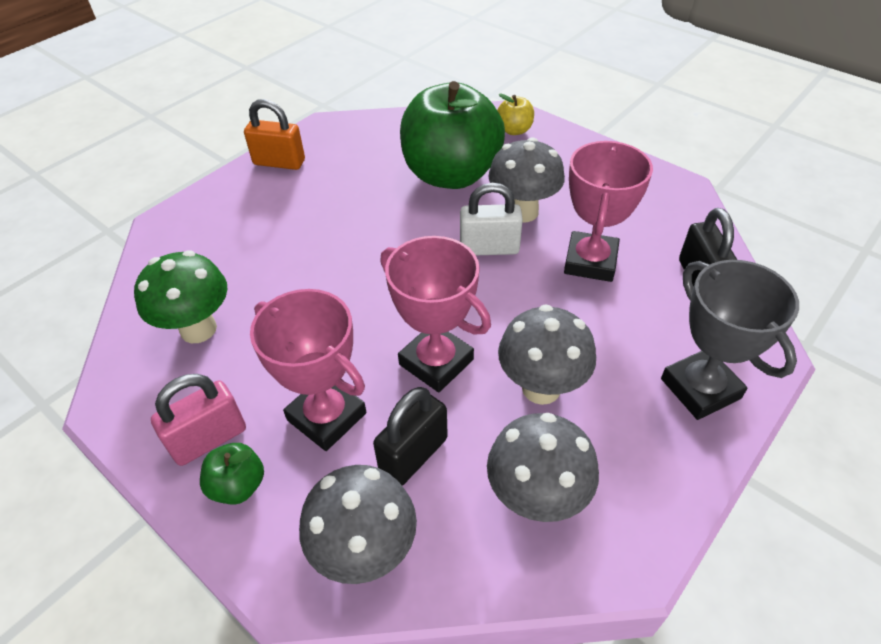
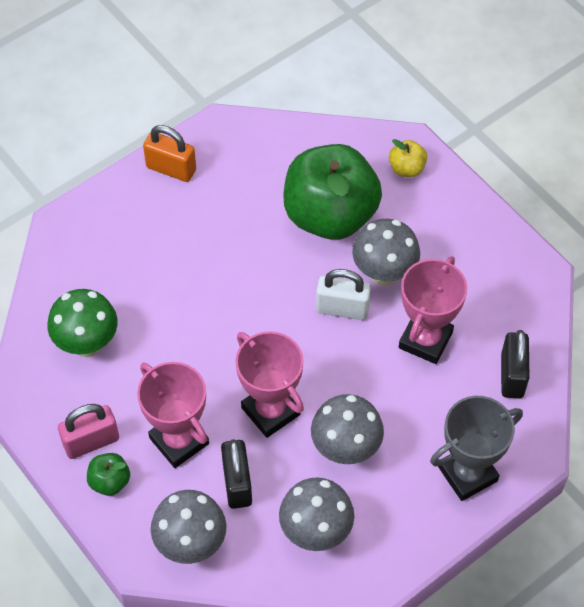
camera: 10 degrees right, 10 degrees up
black padlock [373,387,448,486] -> black padlock turned 60 degrees counterclockwise [221,439,252,509]
grey trophy [661,260,799,420] -> grey trophy turned 75 degrees clockwise [430,396,523,501]

